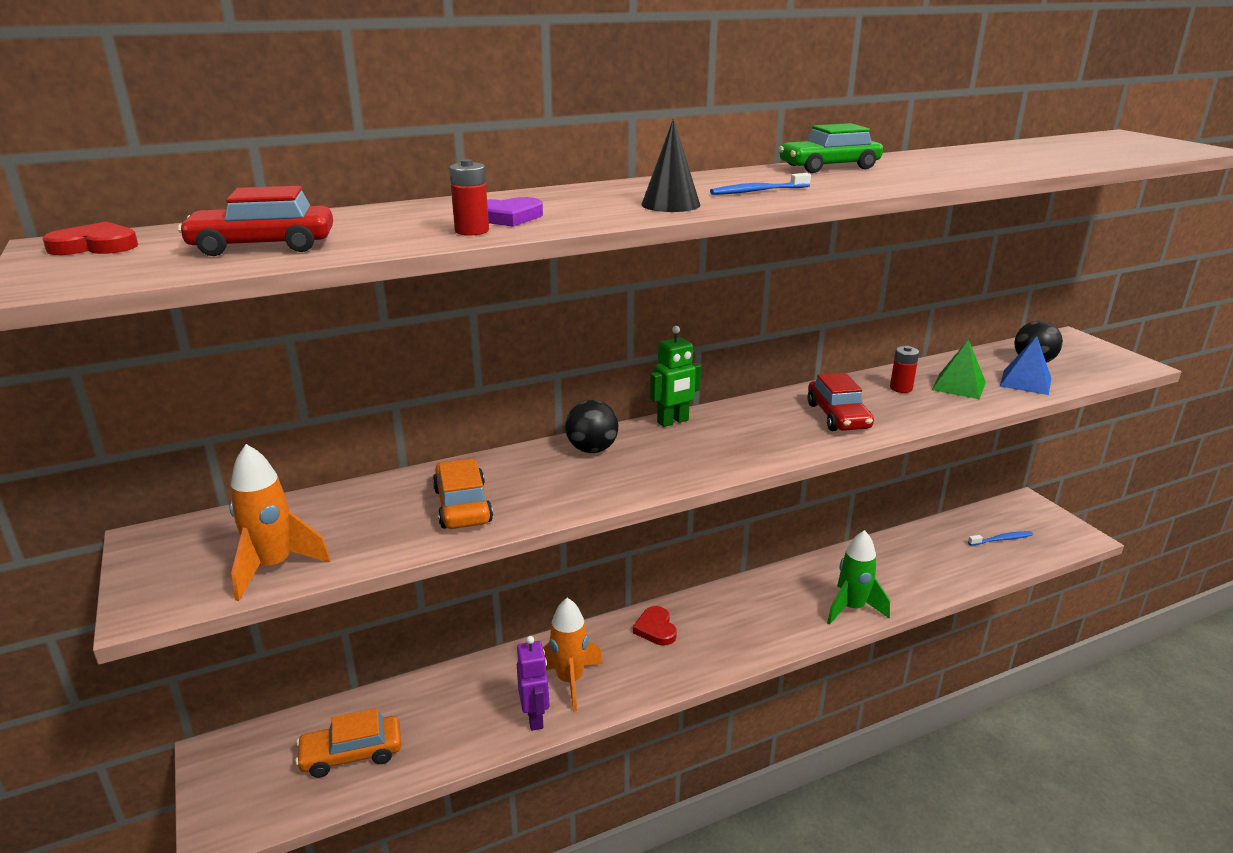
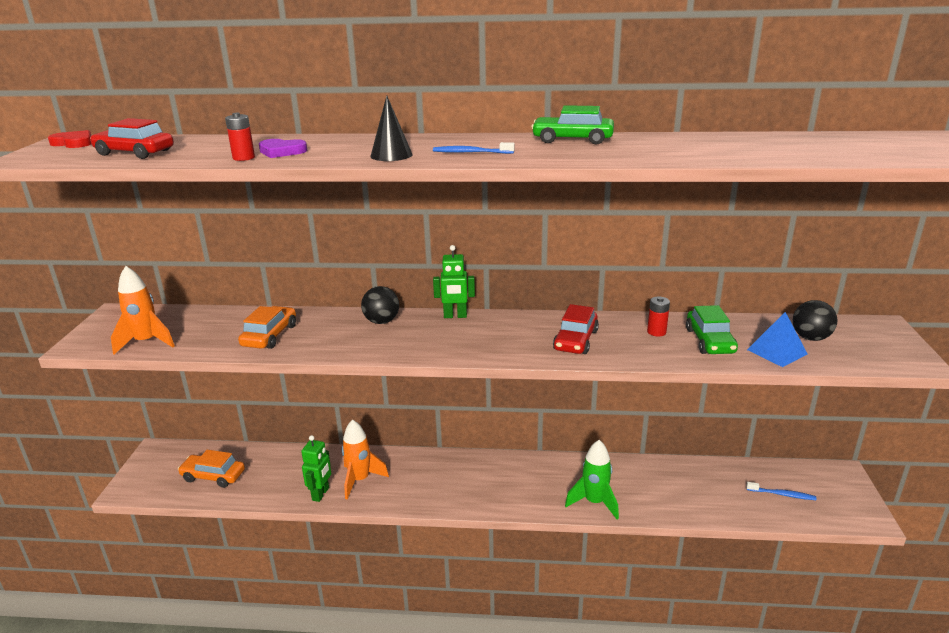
camera: 30 degrees right, 0 degrees up
purple robot [517,636,549,731] -> green robot [301,435,331,502]
red heart [633,606,677,645] -> none
green pyramid [932,339,986,399] -> green car [686,305,738,354]

